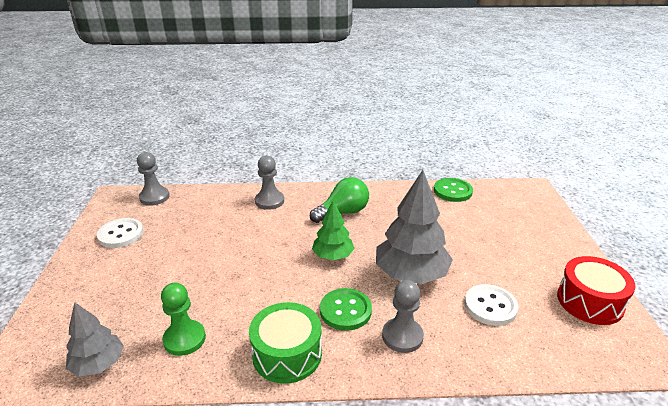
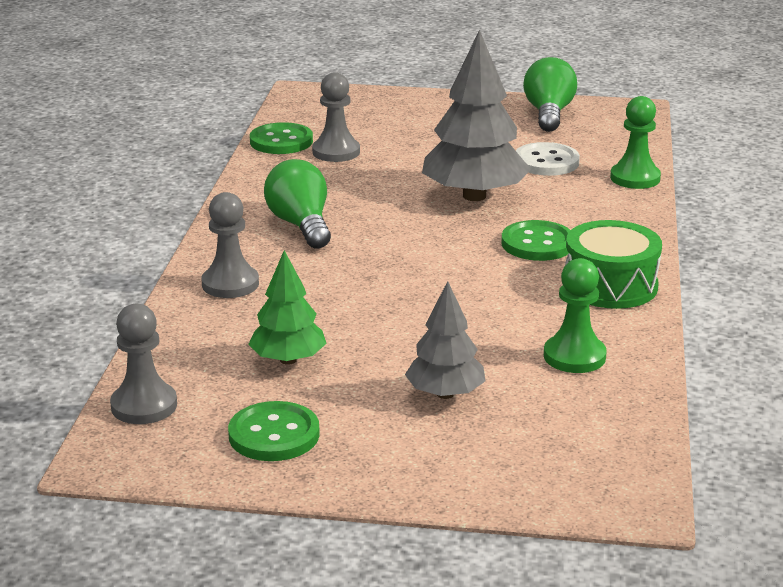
camera: 80 degrees left, 5 degrees down
grey tree [66,302,124,377] -> grey tree moved to [405,281,485,399]
white button [97,218,143,248] -> green button [228,401,320,461]
green tree [312,201,355,260] -> green tree moved to [248,250,327,365]
grey pawn [382,280,424,353] -> grey pawn moved to [312,72,360,162]
red drum [557,256,636,325] -> green light bulb [523,57,577,132]
none -> green pawn [610,96,661,189]

